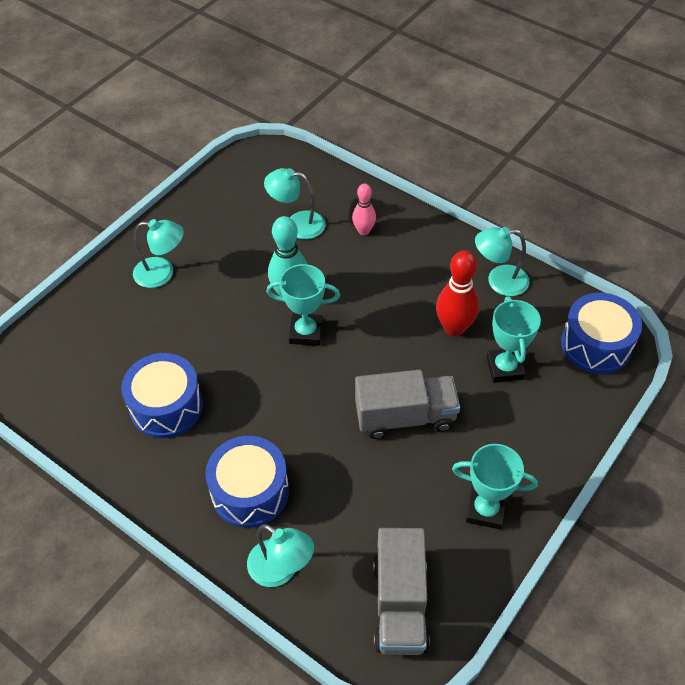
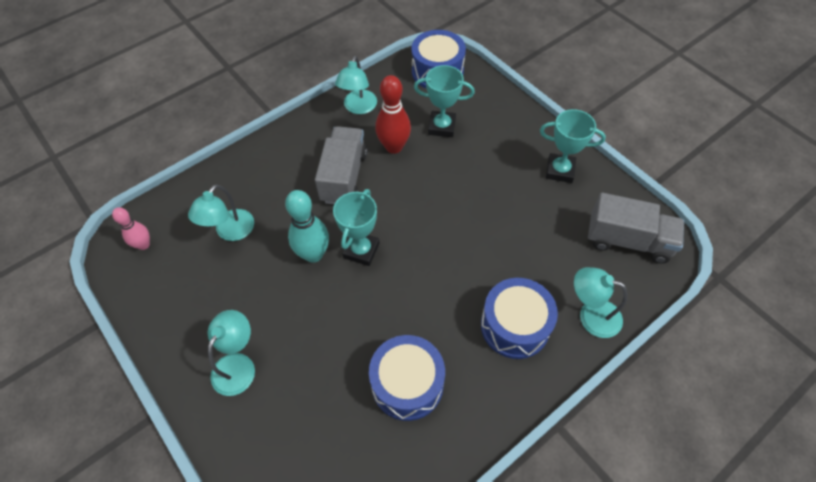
camera: 75 degrees left, 5 degrees up
turquoise lamp [247,524,314,587] -> turquoise lamp turned 120 degrees counterclockwise [574,267,628,338]
pink bowling pin [352,183,376,235] -> pink bowling pin moved to [112,207,150,250]
grey truck [355,369,460,439] -> grey truck moved to [315,126,367,204]
turquoise trophy [452,444,538,530] -> turquoise trophy turned 75 degrees clockwise [540,109,606,183]

